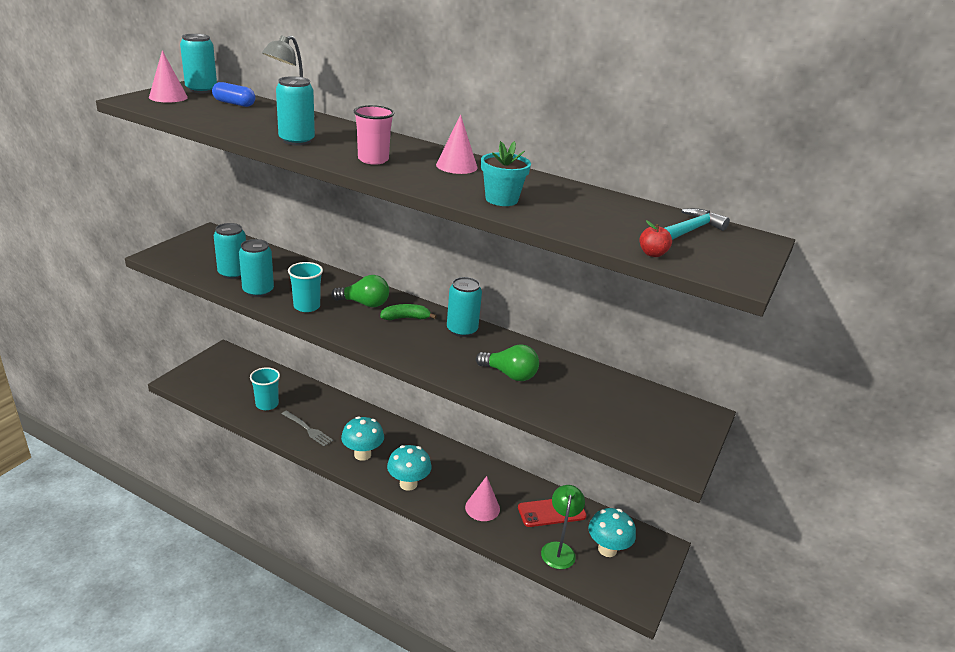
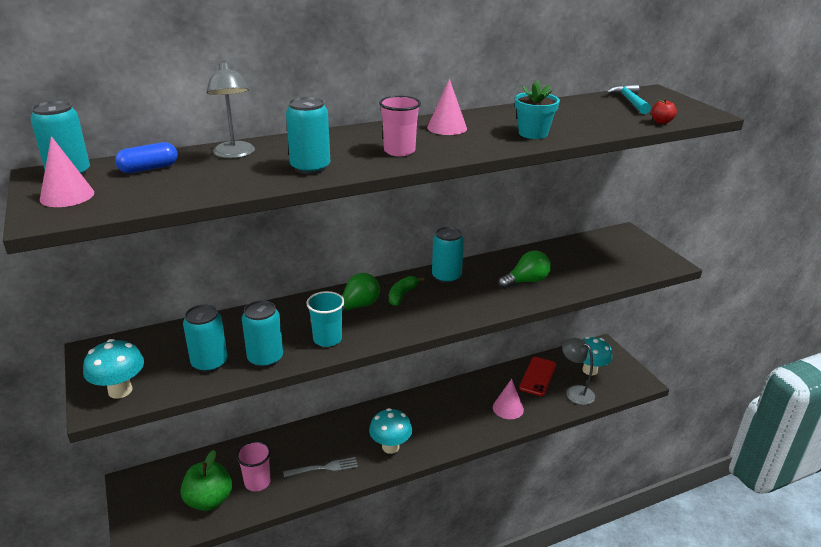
camera: 50 degrees left, 0 degrees up
turquoise cup [250,367,280,410] -> pink cup [236,441,271,491]
turquoise mushroom [387,445,432,491] -> turquoise mushroom moved to [83,339,144,399]
green lamp [541,485,585,569] -> grey lamp [562,338,595,405]
none -> green apple [180,450,232,511]

